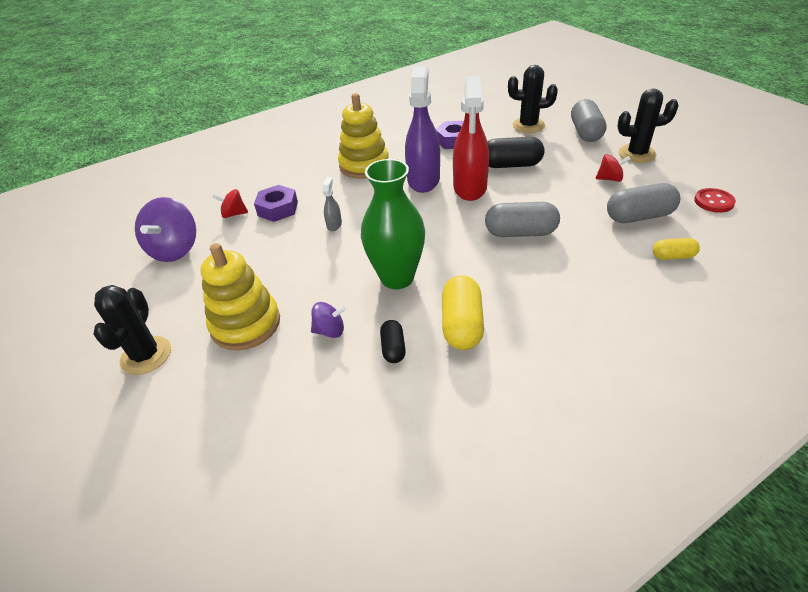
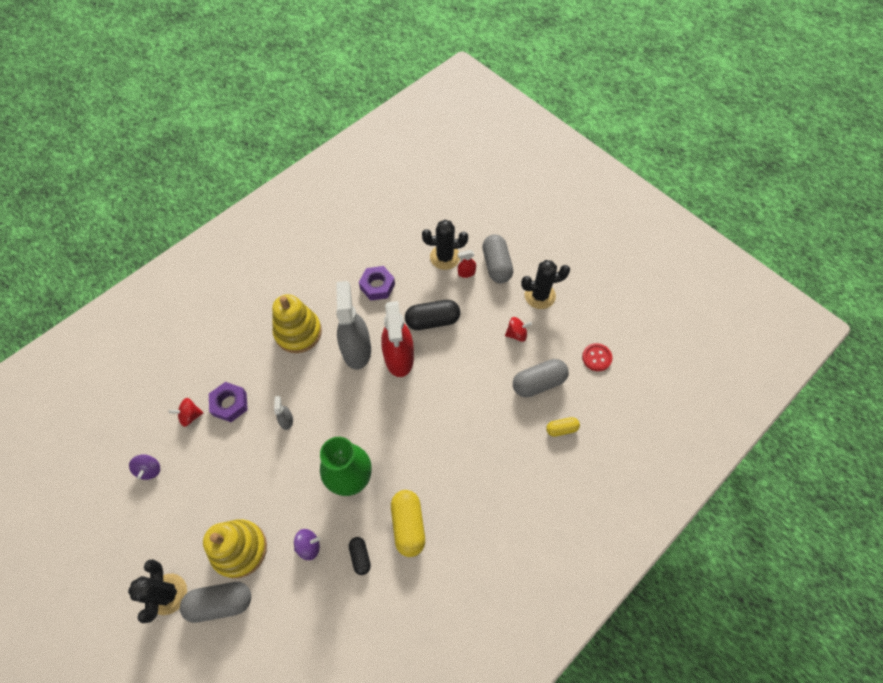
camera: 15 degrees left, 20 degrees up
purple spinning top [135,197,196,262] -> purple spinning top [129,455,160,480], size x0.54
purple spray bottle [405,66,440,193] -> grey spray bottle [336,281,371,370]
grey capsule [485,202,560,237] -> grey capsule moved to [180,582,251,623]
none -> red spray bottle [458,250,476,278]

